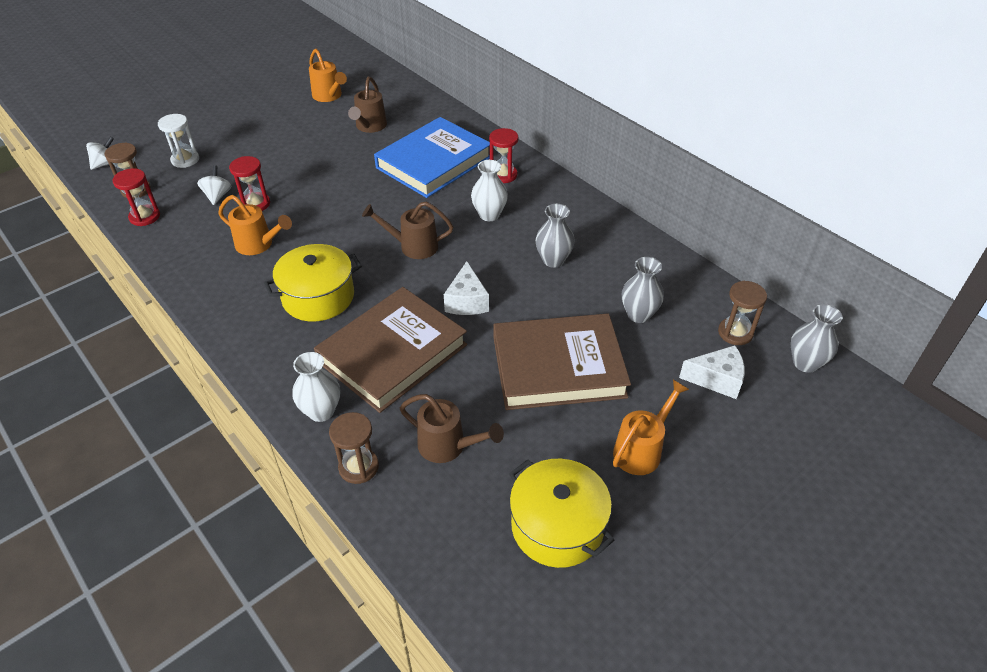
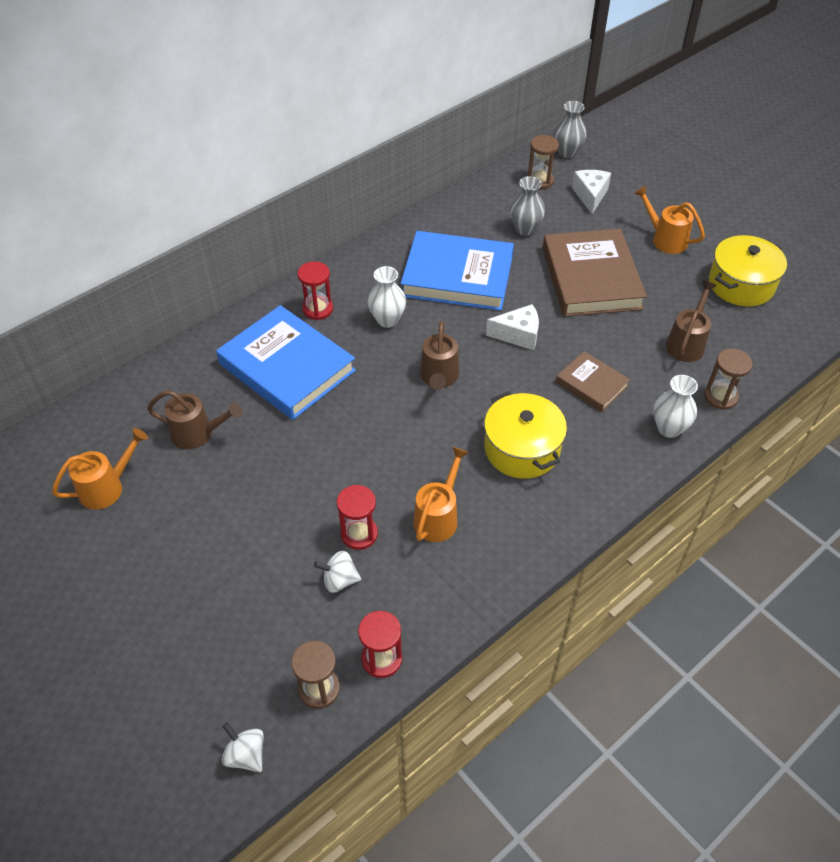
camera: 90 degrees left, 5 degrees up
white hourglass [158,114,199,168] -> none
brown book [314,287,467,413] -> brown book [556,351,630,412], size x0.52
grey vase [536,204,575,268] -> blue book [401,231,514,311]

